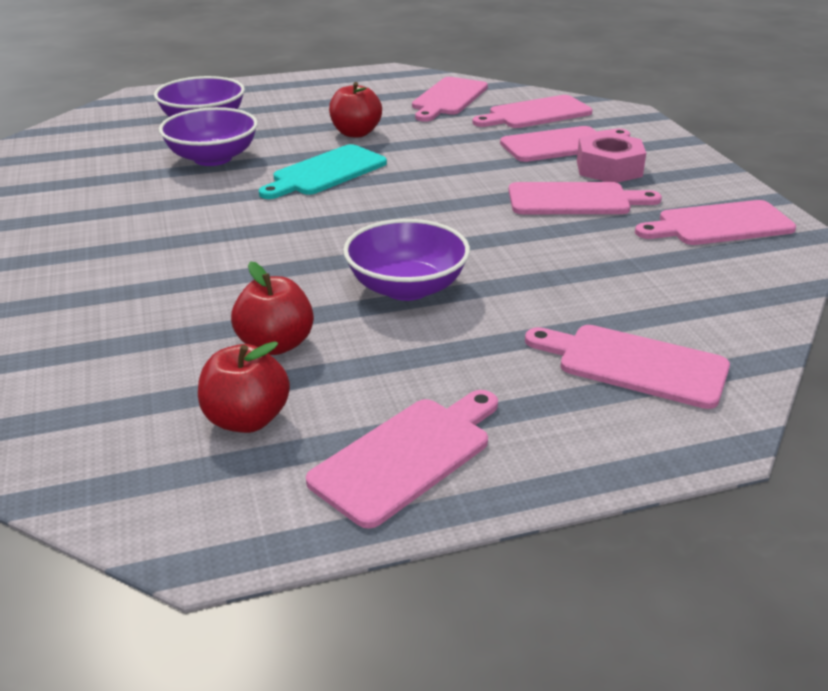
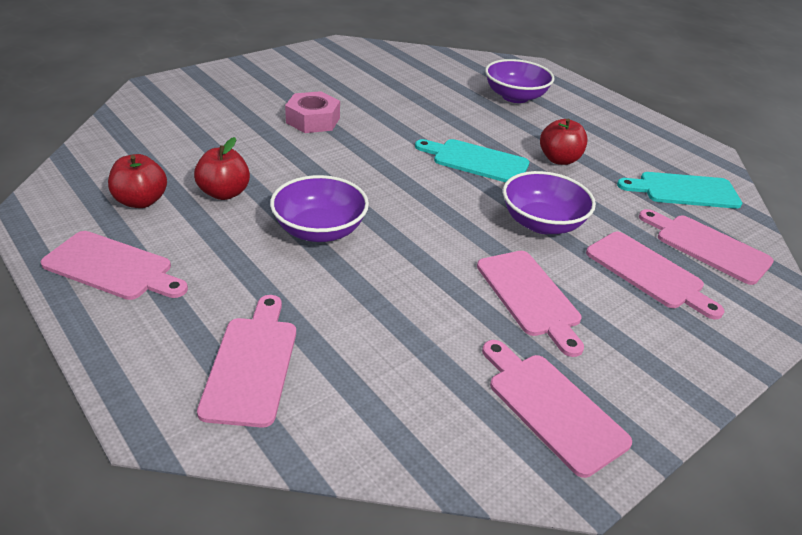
camera: 65 degrees right, 5 degrees up
purple bowl [159,107,258,166] -> purple bowl moved to [503,171,596,234]
pink cutting board [412,77,488,122] -> turquoise cutting board [617,172,742,209]
pink nut [577,132,646,183] -> pink nut moved to [285,91,340,133]

